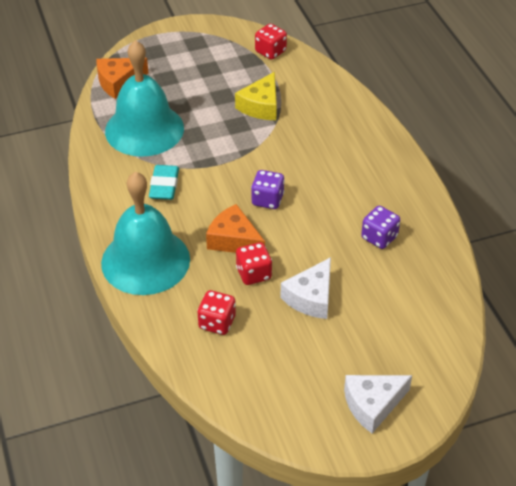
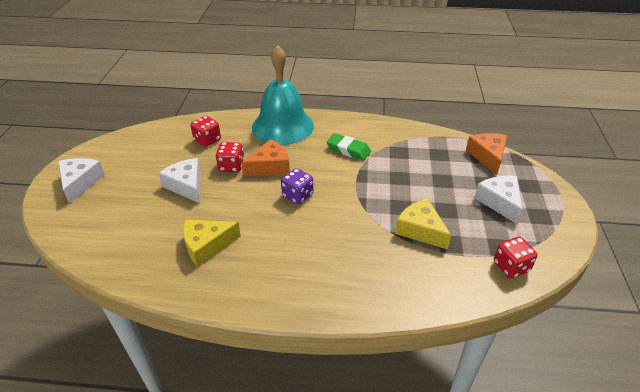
camera: 115 degrees right, 5 degrees down
turquoise bell [105,40,184,157] -> none
turquoise eraser [149,165,179,200] -> green eraser [327,133,371,161]
purple dice [361,206,400,249] -> yellow cheese [183,219,241,267]
none -> white cheese [474,176,523,224]

